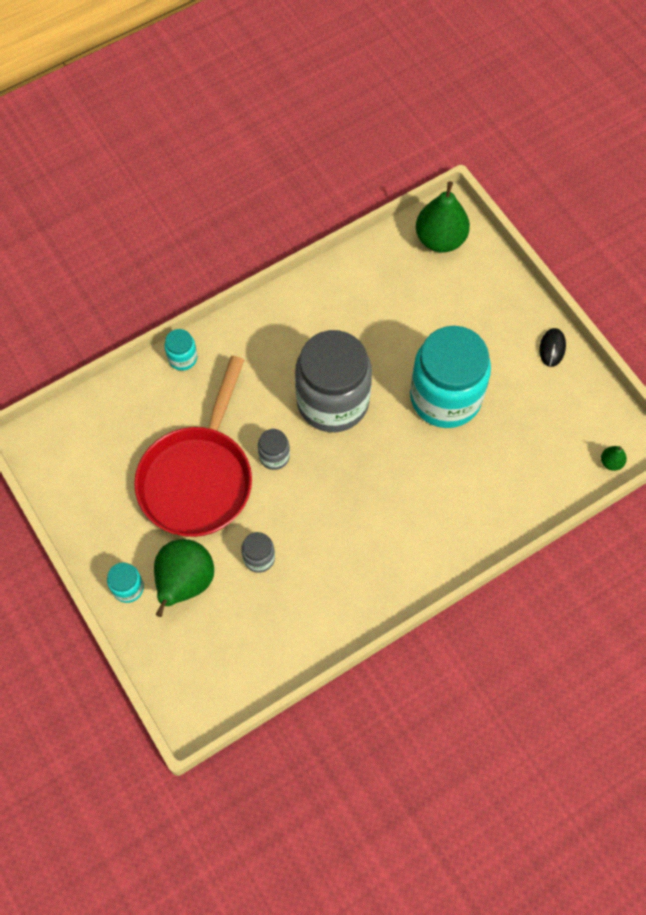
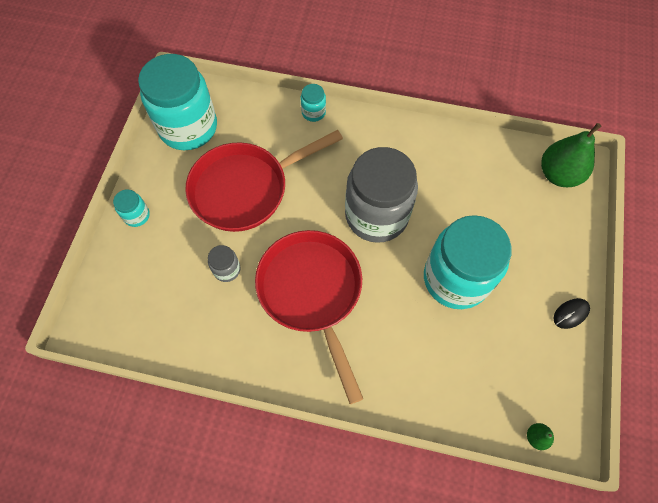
camera: 45 degrees right, 0 degrees up
green pear [154,539,214,617] -> none
grey jar [258,429,290,470] -> none
none -> turquoise jar [138,54,217,150]
none -> red pan [255,230,363,404]

